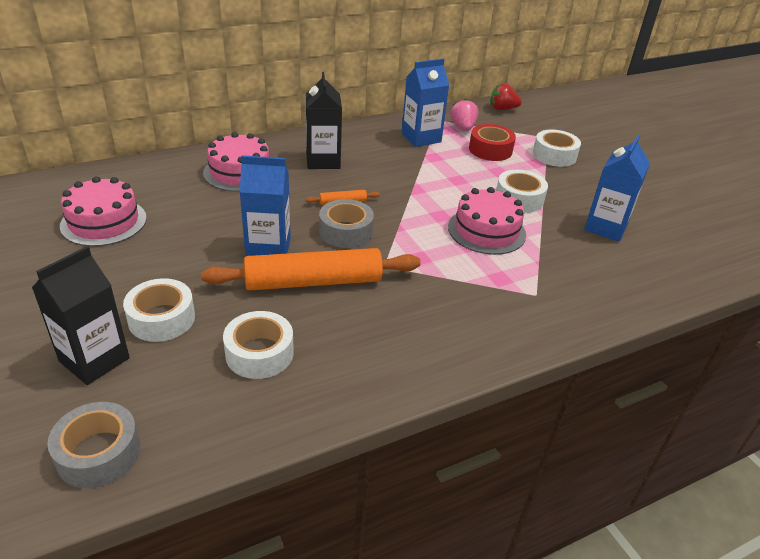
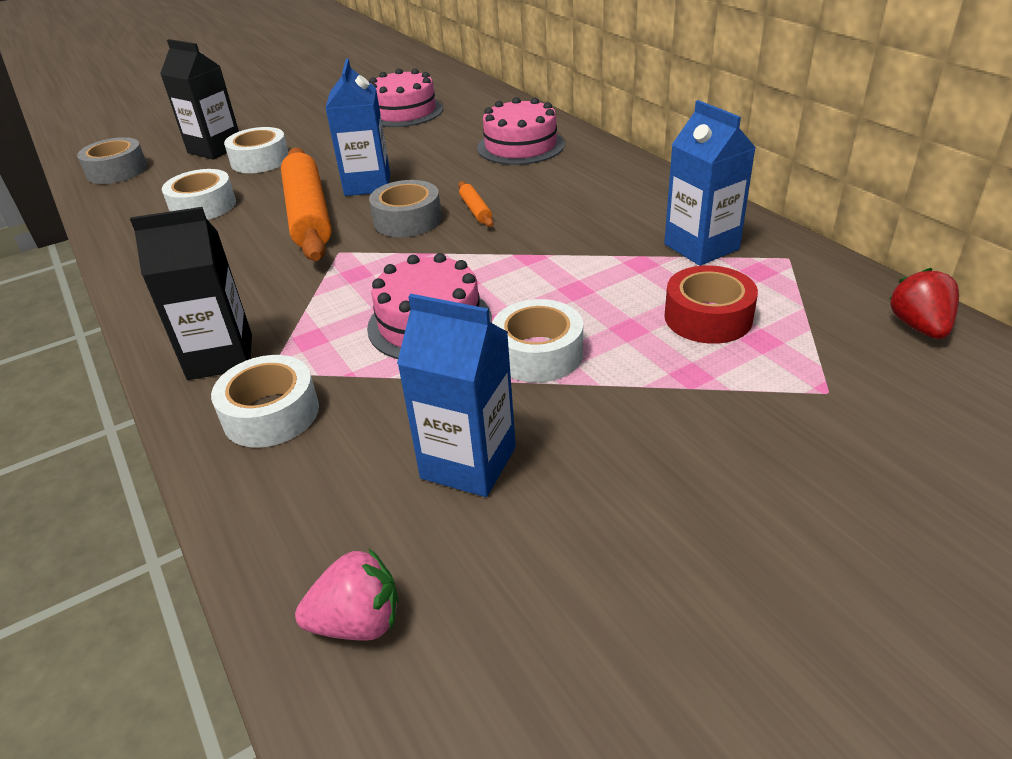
camera: 90 degrees right, 0 degrees up
black carton [306,72,342,169] -> black carton moved to [130,207,252,380]
pink strawberry [450,99,478,131] -> pink strawberry moved to [295,549,398,641]
white tape [533,129,581,167] -> white tape moved to [211,355,319,448]

